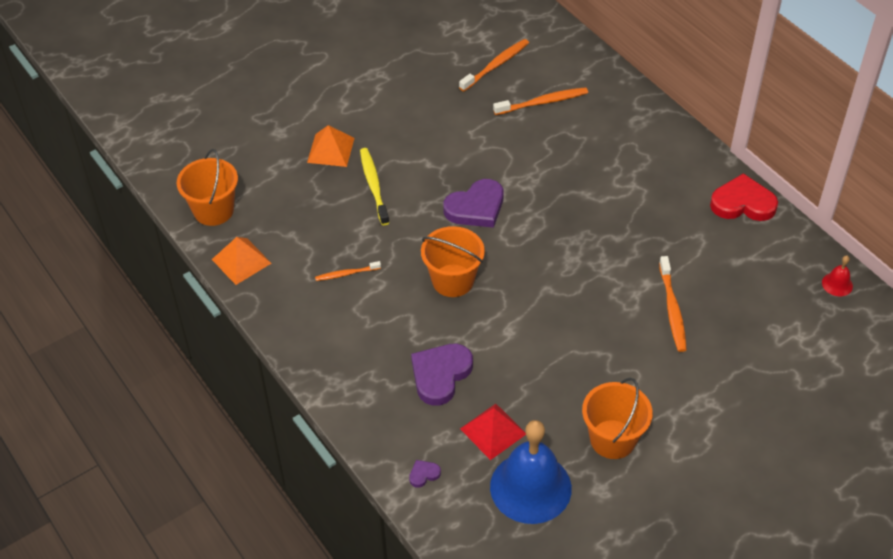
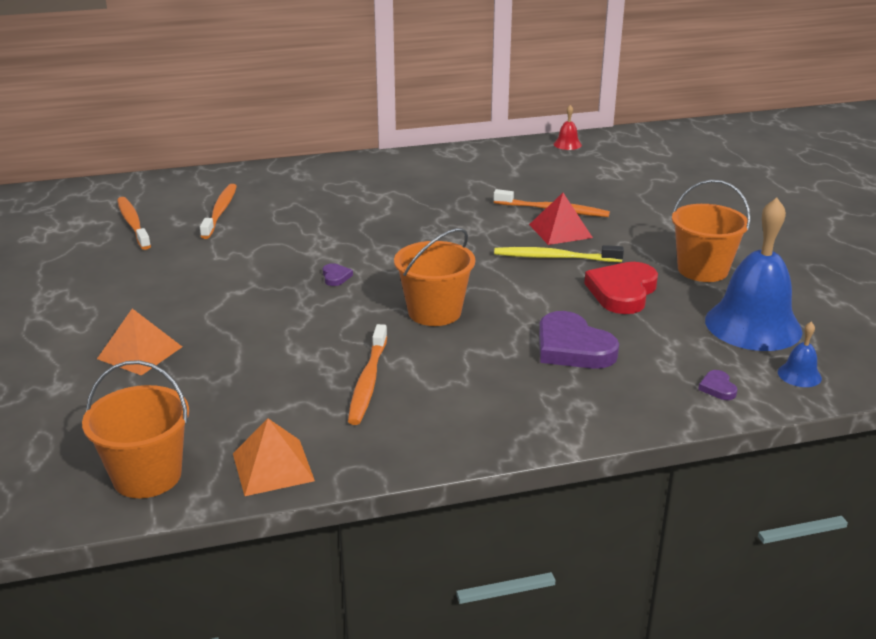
camera: 70 degrees left, 20 degrees down
orange toothbrush [315,261,381,281] -> orange toothbrush [348,324,387,425], size x1.65
yellow toothbrush [360,148,389,225] -> yellow toothbrush moved to [494,245,624,262]
purple heart [444,179,504,228] -> purple heart [323,263,353,286], size x0.44
red pyramid [460,404,526,460] -> red pyramid moved to [529,193,593,245]
red heart [710,173,778,221] -> red heart moved to [584,262,658,314]
none -> blue bell [778,322,822,387]

